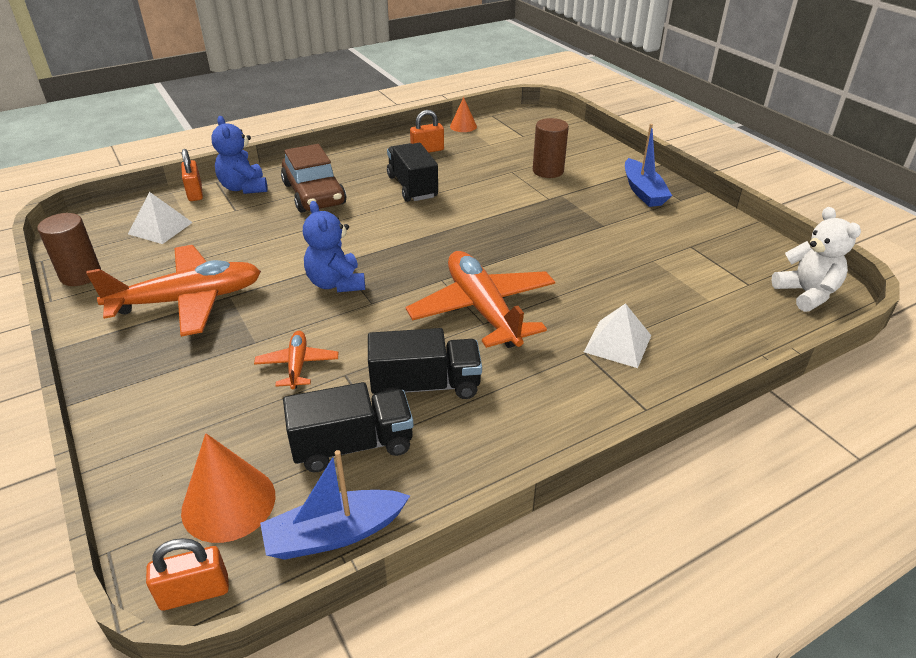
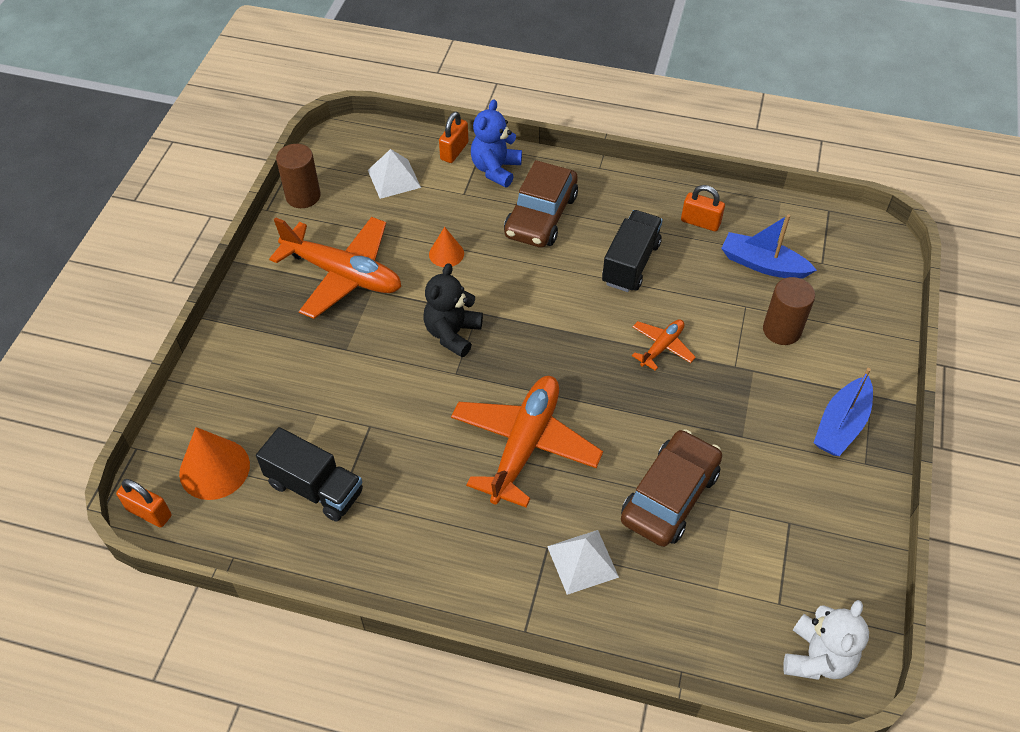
camera: 45 degrees right, 15 degrees up
orange plane [254,331,338,389] -> orange plane moved to [632,319,696,371]
blue boat [260,450,410,560] -> blue boat moved to [721,214,817,279]
blue teddy bear [303,201,365,292] -> black teddy bear [424,263,483,357]
black truck [368,328,482,399] -> none
orange cone [450,97,477,132] -> orange cone moved to [429,227,464,267]
none -> brown car [621,429,722,547]

